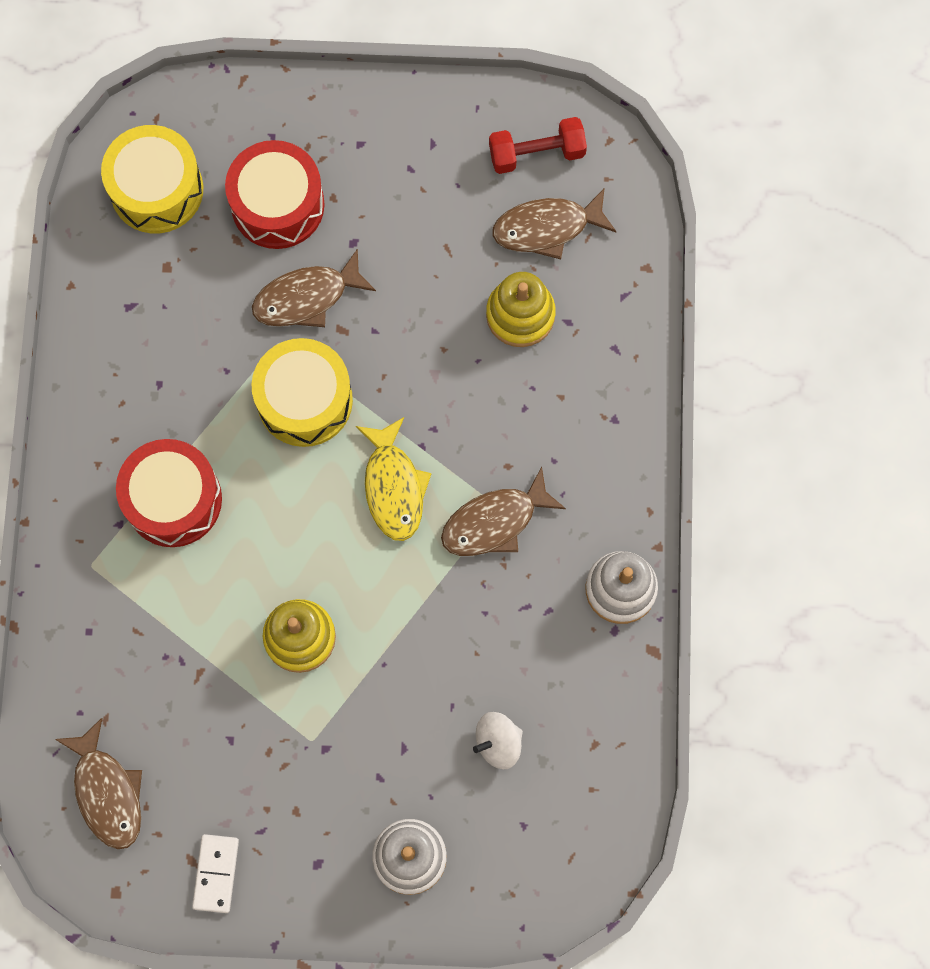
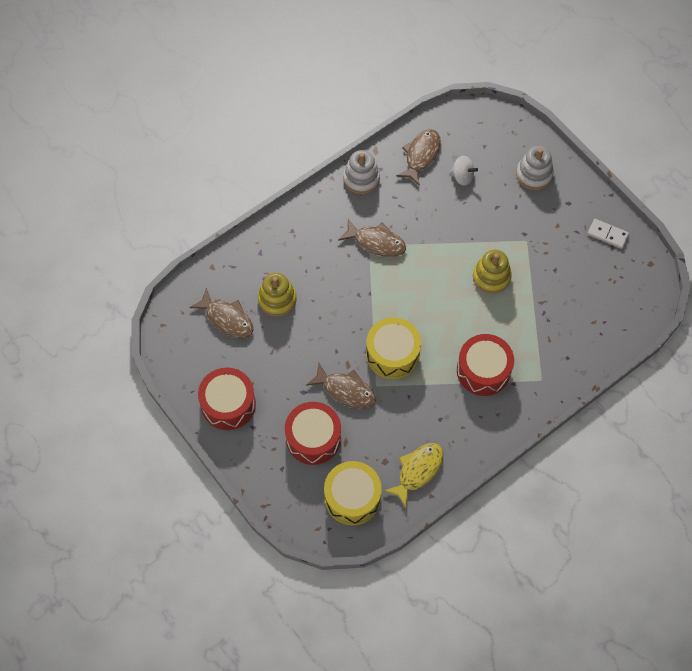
camera: 130 degrees left, 10 degrees down
brown fish [55,718,142,849] -> brown fish moved to [396,129,441,186]
white domino [192,834,239,913] -> white domino turned 60 degrees clockwise [588,219,629,249]
yellow fish [356,417,432,541] -> yellow fish moved to [384,443,444,507]
red dumbbell [489,117,587,174] -> none
none -> red drum [198,368,256,430]

